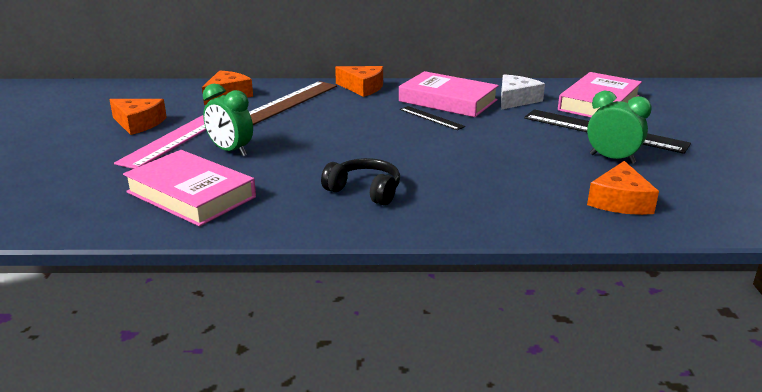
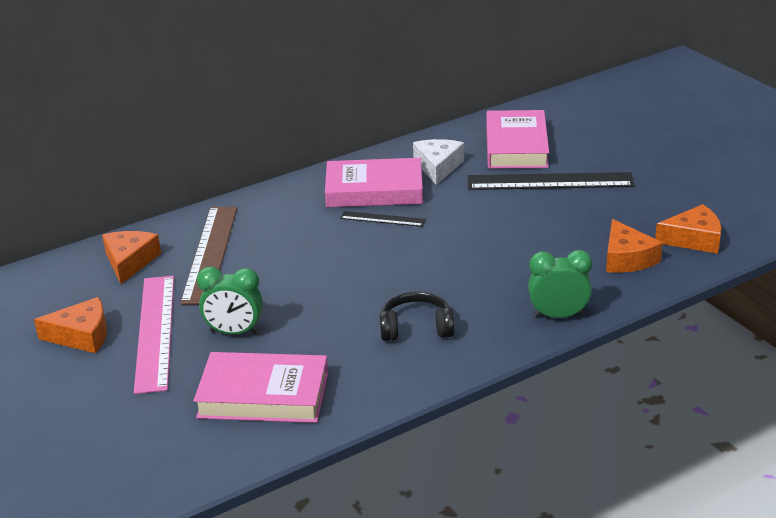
camera: 30 degrees left, 5 degrees up
orange cheese [335,66,383,97] -> orange cheese moved to [655,204,722,254]
green clock [587,90,652,164] -> green clock moved to [528,250,592,318]

